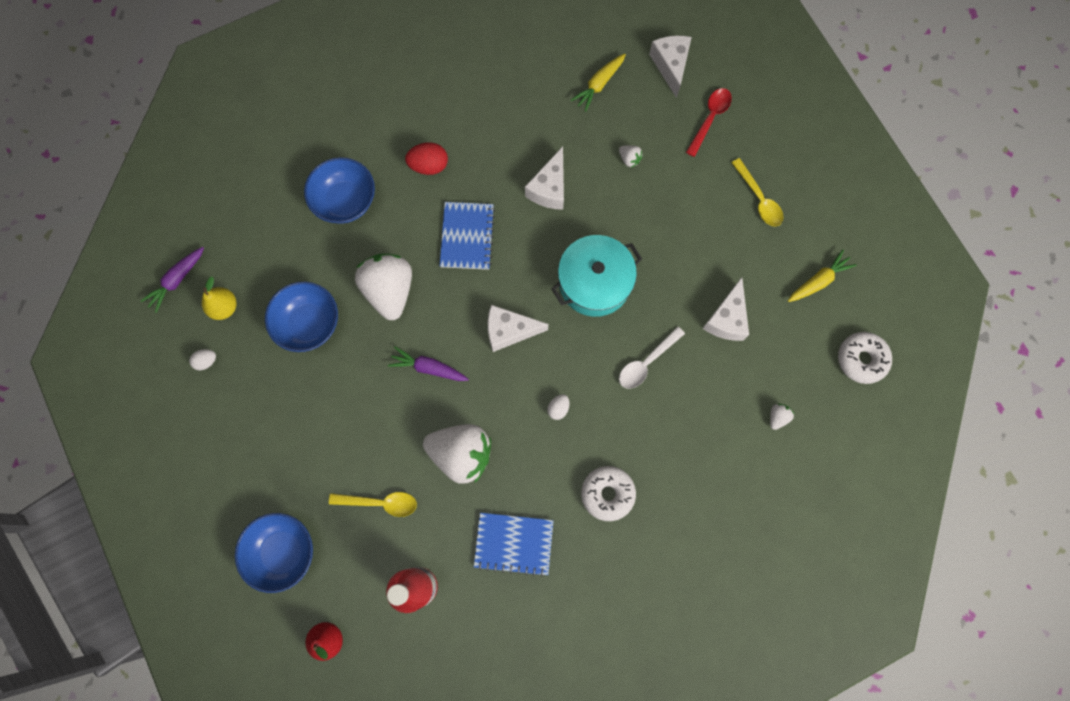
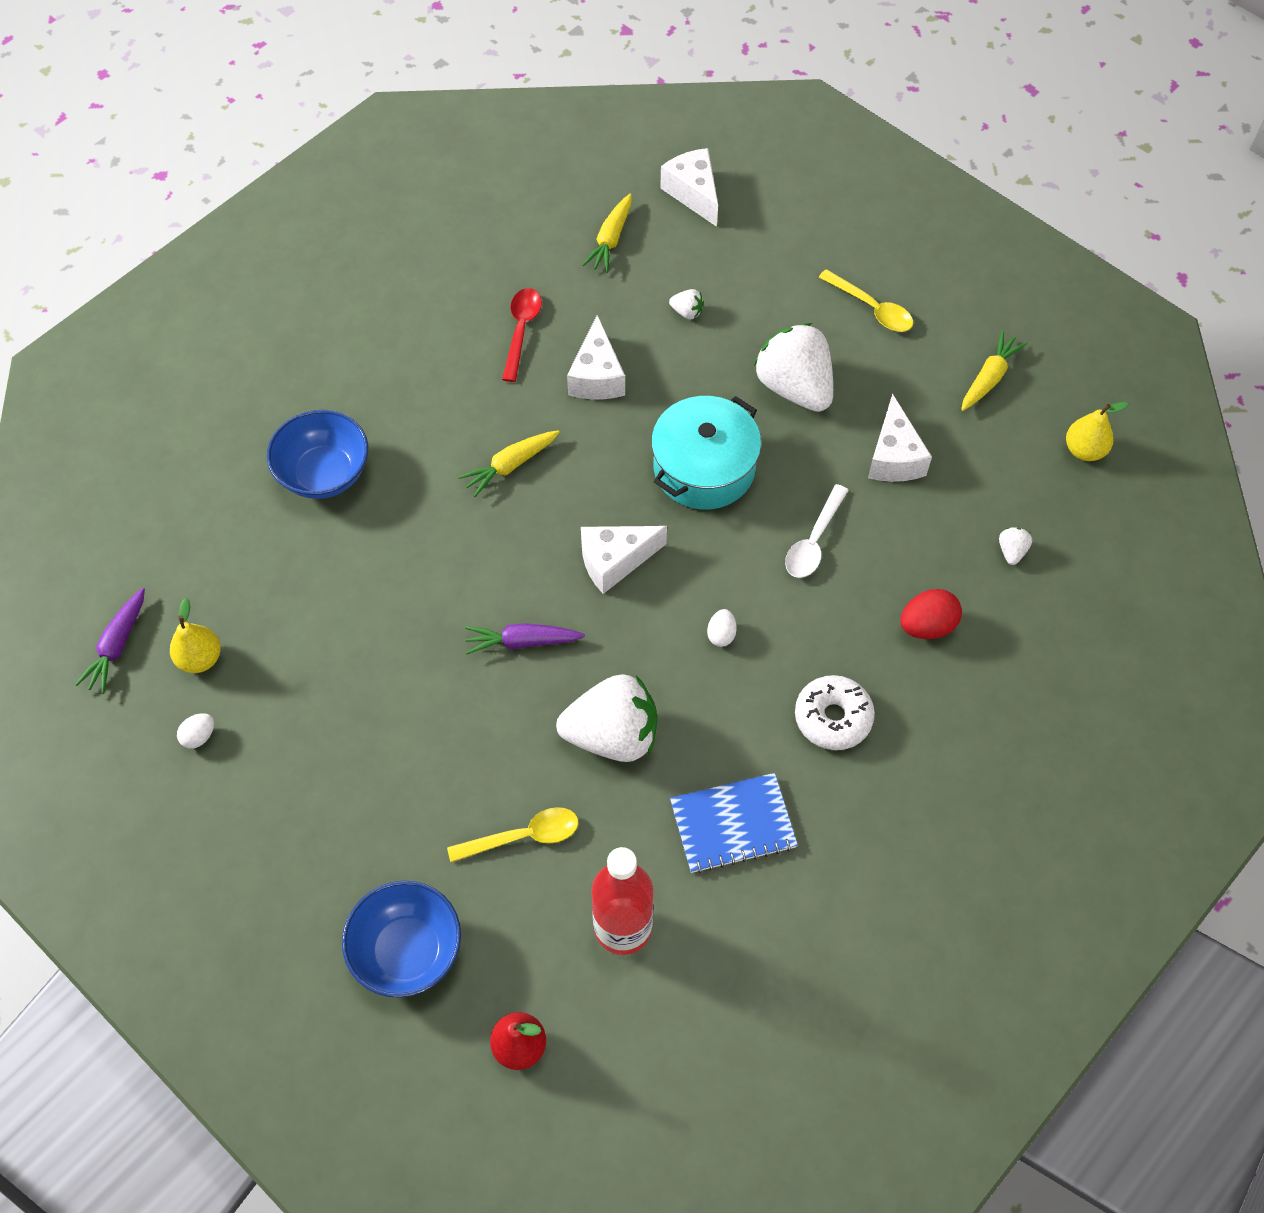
camera: 20 degrees left, 15 degrees down
blue bowl [265,282,338,352] -> none
white strawberry [355,254,412,320] -> white strawberry moved to [754,323,833,412]
red egg [405,142,448,175] -> red egg moved to [900,589,962,639]
blue notebook [440,202,495,270] -> yellow carrot [459,430,560,497]
red spoon [686,88,732,157] -> red spoon moved to [502,288,542,382]
white donut [838,332,892,384] -> yellow pear [1066,402,1128,461]

